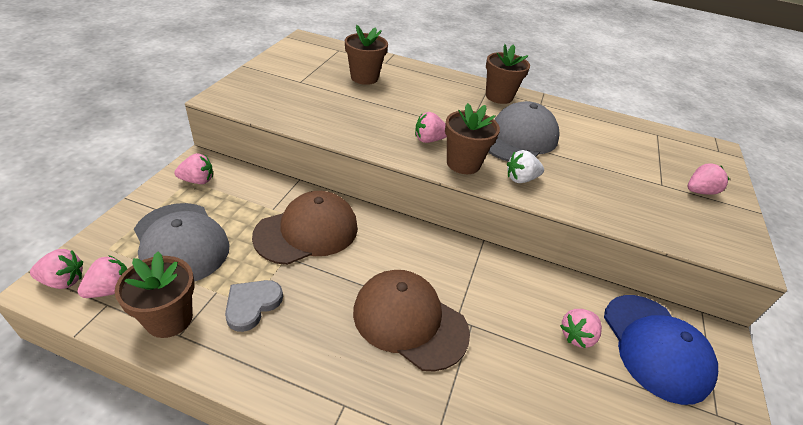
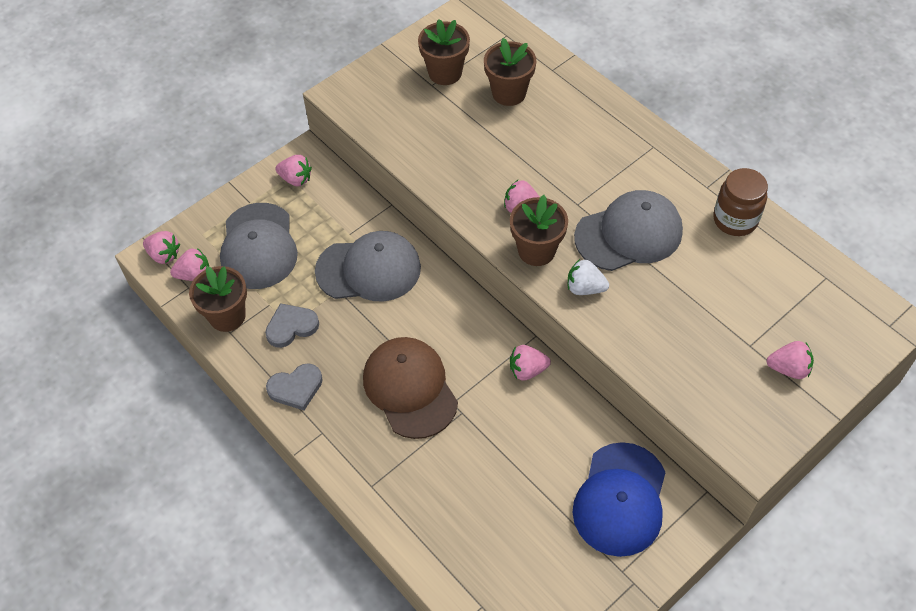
camera: 35 degrees right, 15 degrees up
brown cap [252,191,358,265] -> grey cap [315,231,421,302]
brown flower pot [486,44,530,104] -> brown flower pot moved to [418,19,470,85]
pink strawberry [560,309,602,348] -> pink strawberry moved to [510,345,551,381]
none -> grey heart [266,363,323,410]
none -> brown jar [713,168,768,236]

